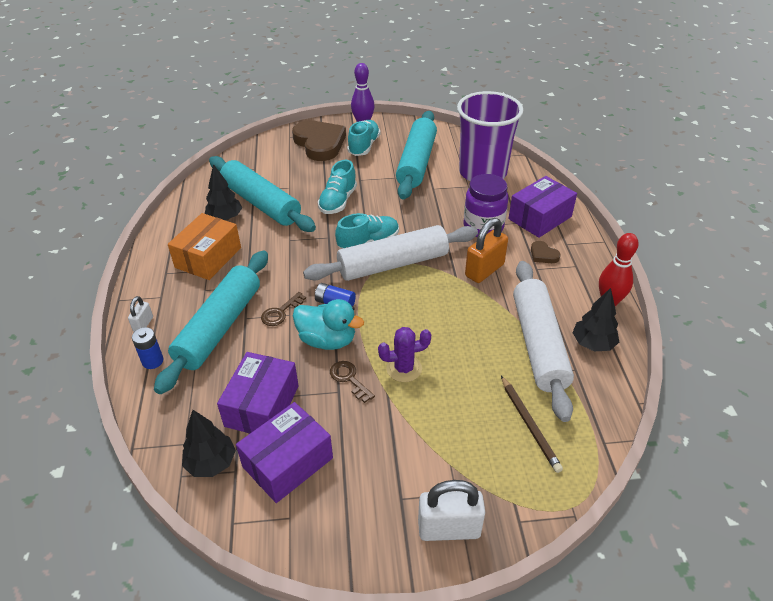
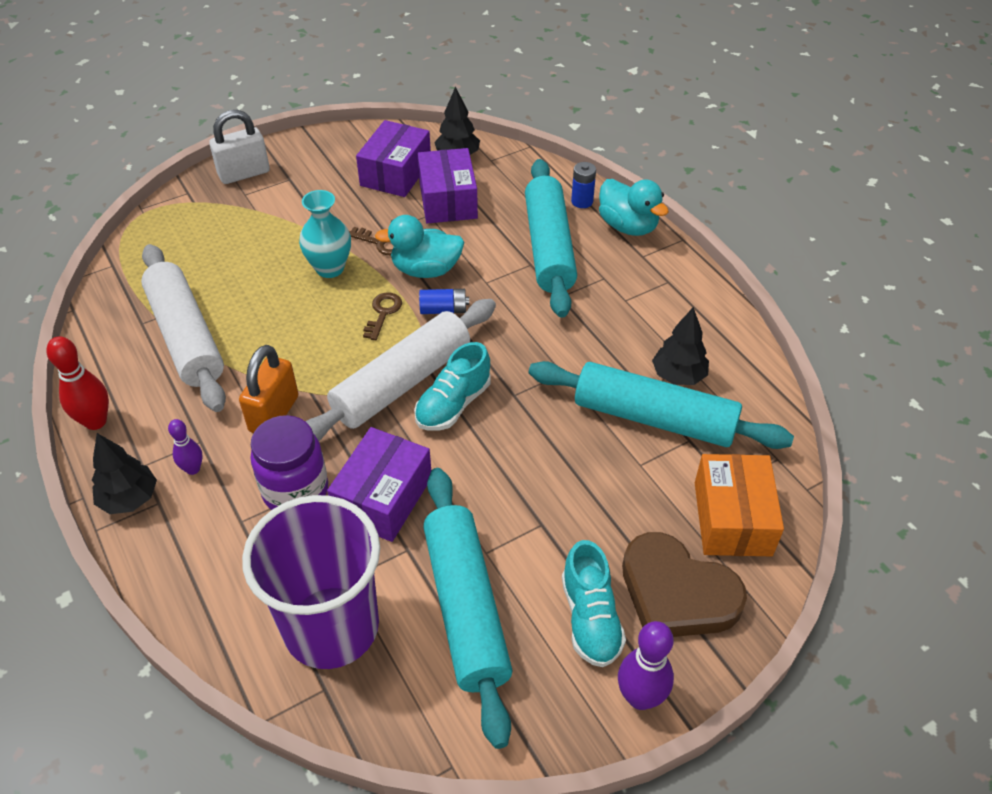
camera: 155 degrees right, 5 degrees up
white padlock [128,296,153,332] -> turquoise duck [599,179,669,236]
orange box [168,213,241,280] -> orange box moved to [695,454,784,556]
brown key [261,292,306,326] -> brown key moved to [363,293,402,340]
turquoise shoe [318,160,357,214] -> none
purple cactus [378,327,431,382] -> turquoise vase [299,190,351,278]
brown pencil [501,376,563,473] -> none
purple box [508,176,577,238] -> purple box moved to [327,427,431,542]
brown heart [531,241,561,263] -> purple bowling pin [168,419,202,475]
black tree [572,288,619,351] -> black tree moved to [92,433,157,514]

